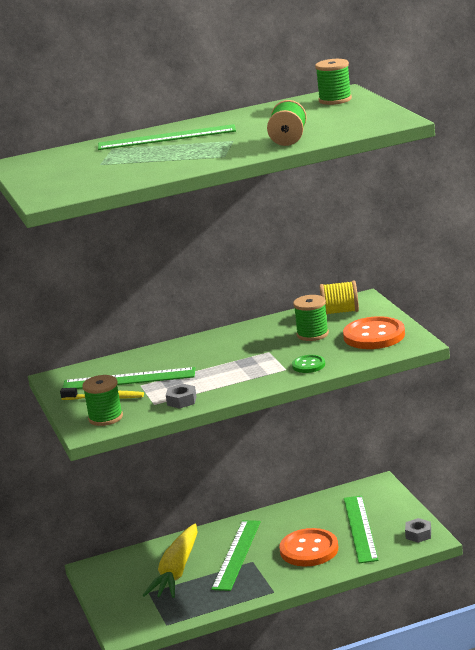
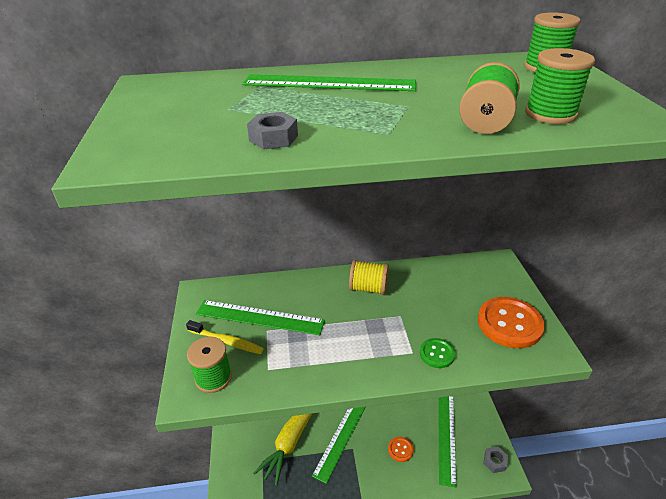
camera: 10 degrees right, 15 degrees up
grey nut [166,383,197,409] -> grey nut moved to [247,112,298,149]
orange button [279,528,338,567] -> orange button [388,437,414,462], size x0.52
green spool [293,295,329,341] -> green spool moved to [525,48,595,124]
yellow spool [319,281,359,314] -> yellow spool moved to [349,260,389,295]

